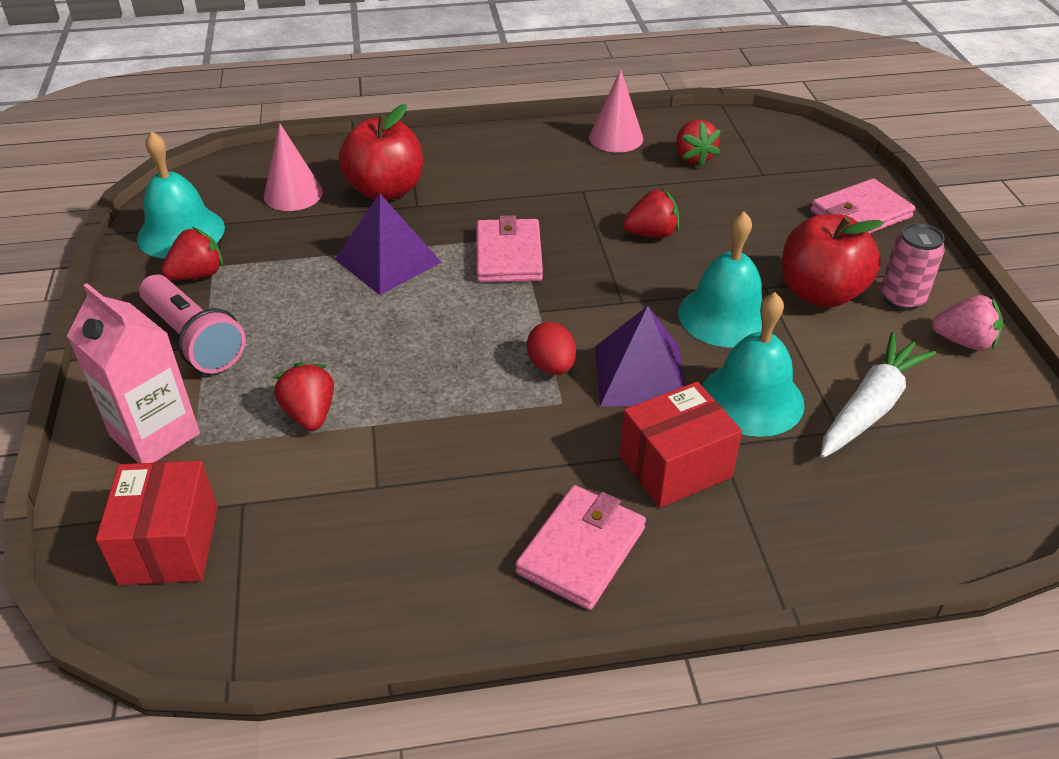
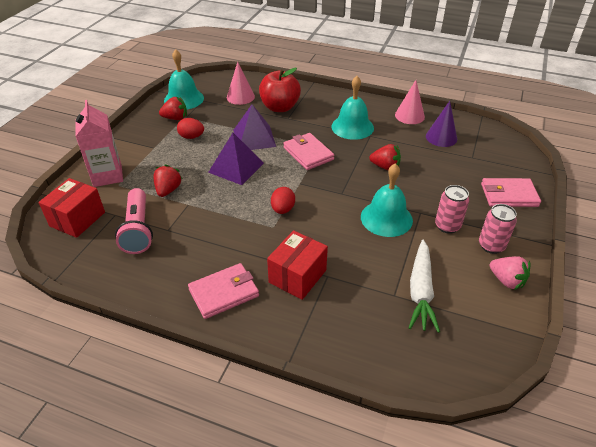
camera: 30 degrees right, 0 degrees up
pink flashlight [139,274,246,373] -> pink flashlight moved to [115,188,153,254]
pink wallet [476,215,543,282] -> pink wallet turned 60 degrees counterclockwise [283,133,335,170]
purple pyramid [595,306,686,407] -> purple pyramid moved to [208,133,264,185]
red box [620,382,742,508] -> red box turned 60 degrees counterclockwise [267,230,328,300]
red strawberry [676,120,721,167] -> purple cone [426,101,457,147]
turquoise bell [702,292,805,437] -> turquoise bell moved to [331,76,374,140]
red apple [782,214,884,308] -> pink can [435,185,469,234]
white carrot [821,332,936,458] -> white carrot turned 120 degrees clockwise [409,240,440,333]
none -> red egg [177,118,204,139]

